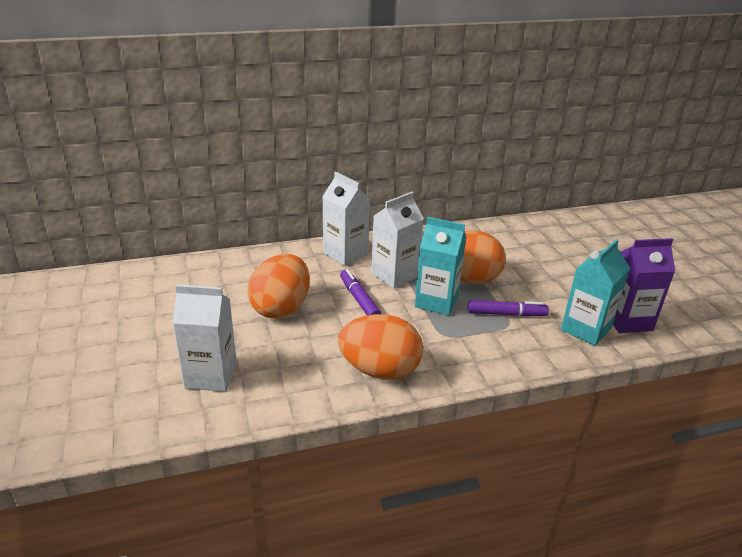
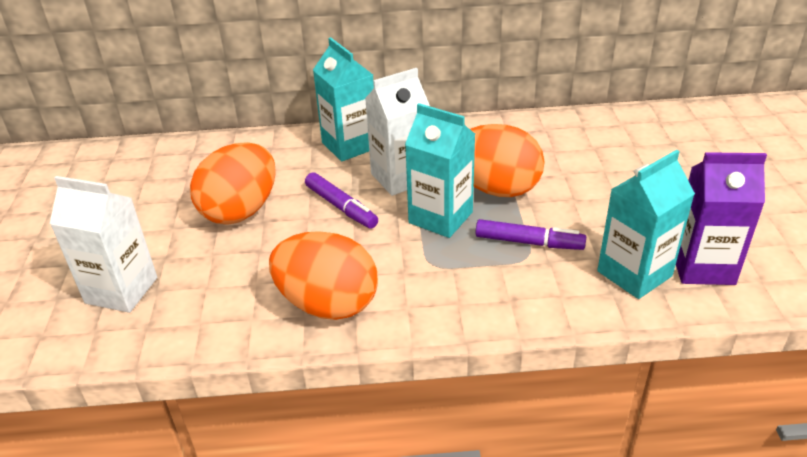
camera: 15 degrees right, 5 degrees up
white carton [322,172,371,266] -> turquoise carton [313,37,374,161]
purple marker [340,269,381,315] -> purple marker turned 150 degrees clockwise [305,172,378,229]

